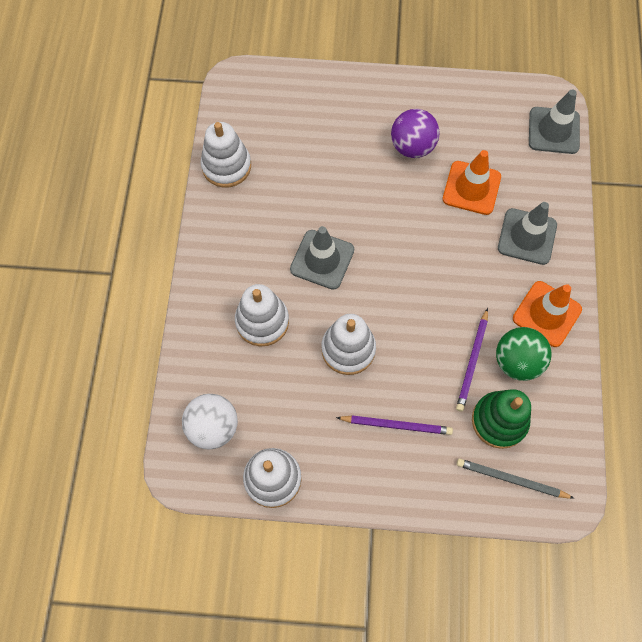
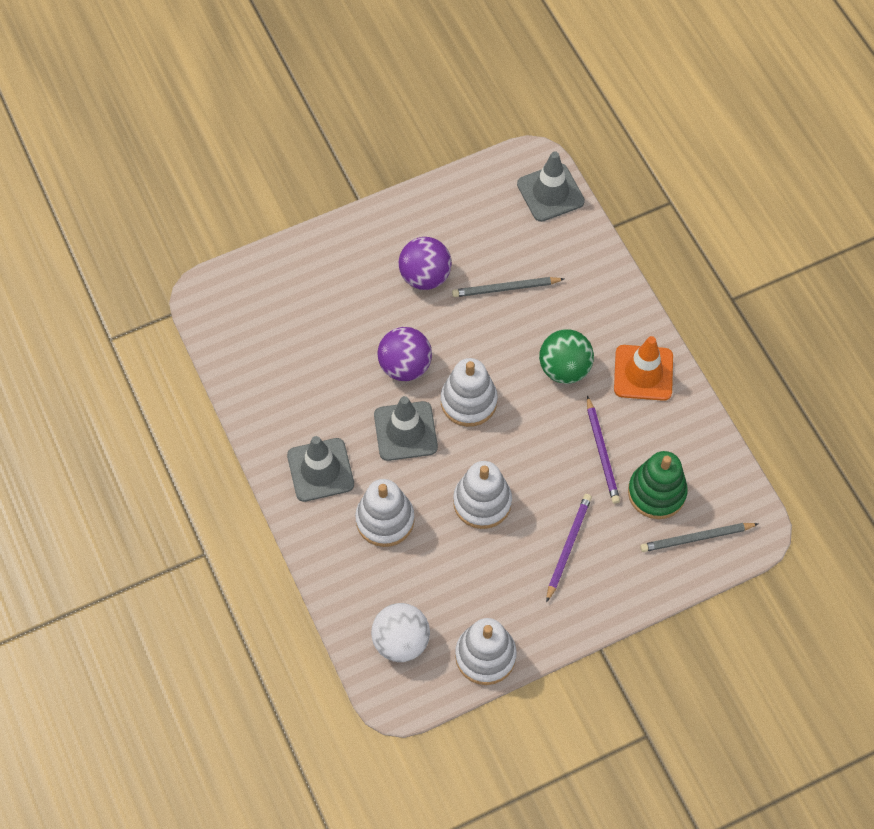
camera: 30 degrees left, 5 degrees down
white stacking toy [201,122,251,188] -> white stacking toy moved to [441,358,498,427]
purple pencil [336,416,453,435] -> purple pencil turned 45 degrees counterclockwise [546,494,592,602]
orange traffic cone [443,150,501,215] -> grey pencil [452,277,564,297]
green ball [496,327,552,381] -> green ball moved to [539,329,594,384]
grey traffic cone [498,202,557,265] -> grey traffic cone moved to [287,436,354,502]
none -> purple ball [378,327,432,381]

